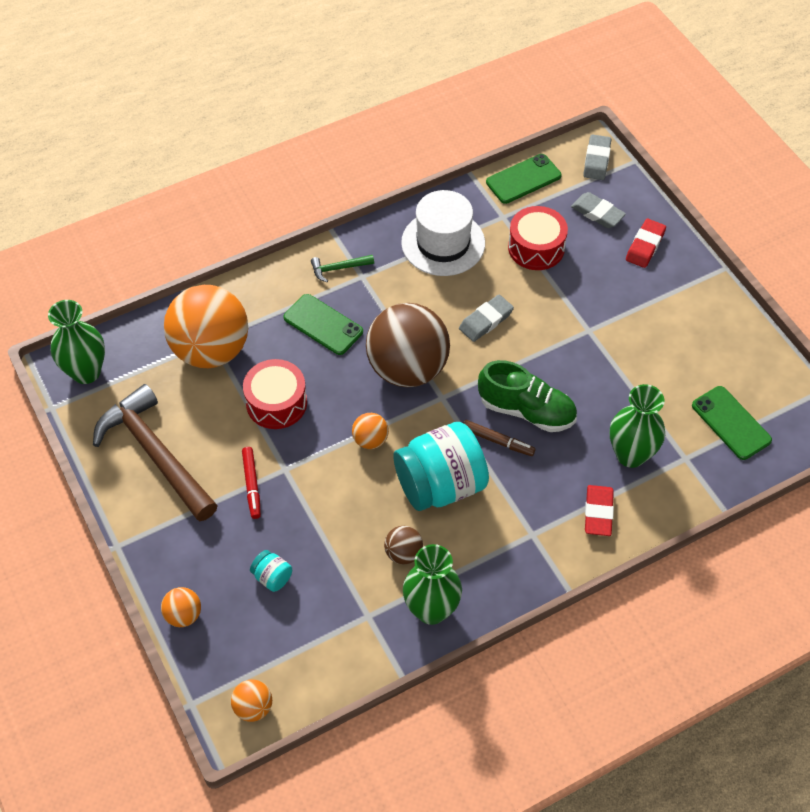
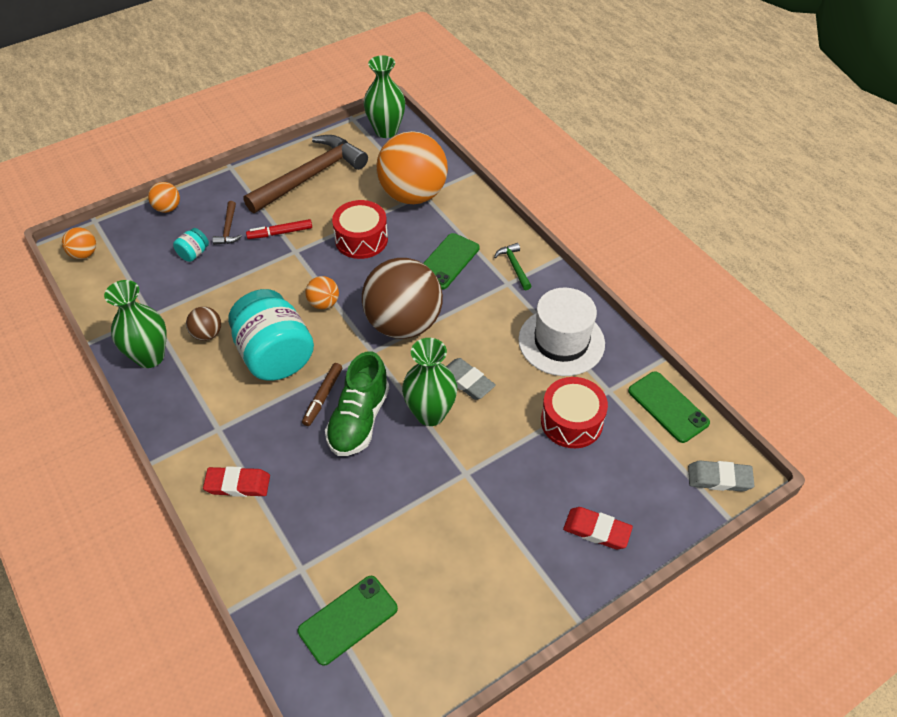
camera: 85 degrees right, 5 degrees down
grey eraser [571,192,626,228] -> none
green vase [610,384,665,468] -> green vase moved to [402,338,457,426]
none -> brown hammer [212,201,242,245]

